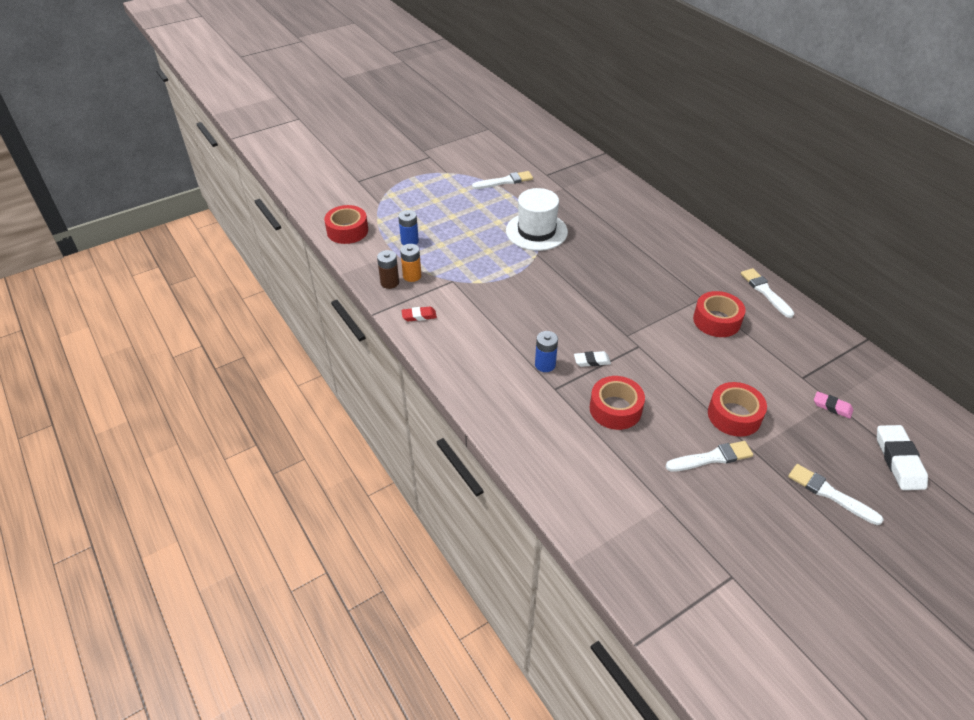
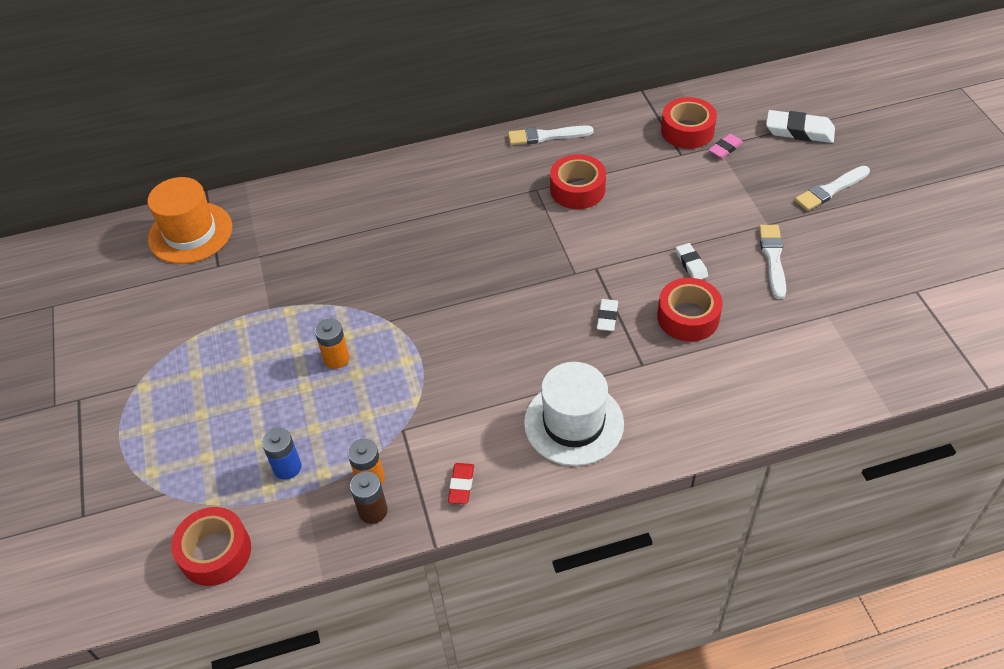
camera: 70 degrees left, 5 degrees up
white brush [472,171,533,189] -> none
white hat [506,188,568,251] -> white hat moved to [524,362,624,466]
blue battery [535,331,558,372] -> none
red tape [708,382,767,437] -> red tape moved to [661,97,717,149]
none -> orange hat [147,177,232,264]
none -> orange battery [315,319,350,369]
none -> white eraser [676,243,708,279]

